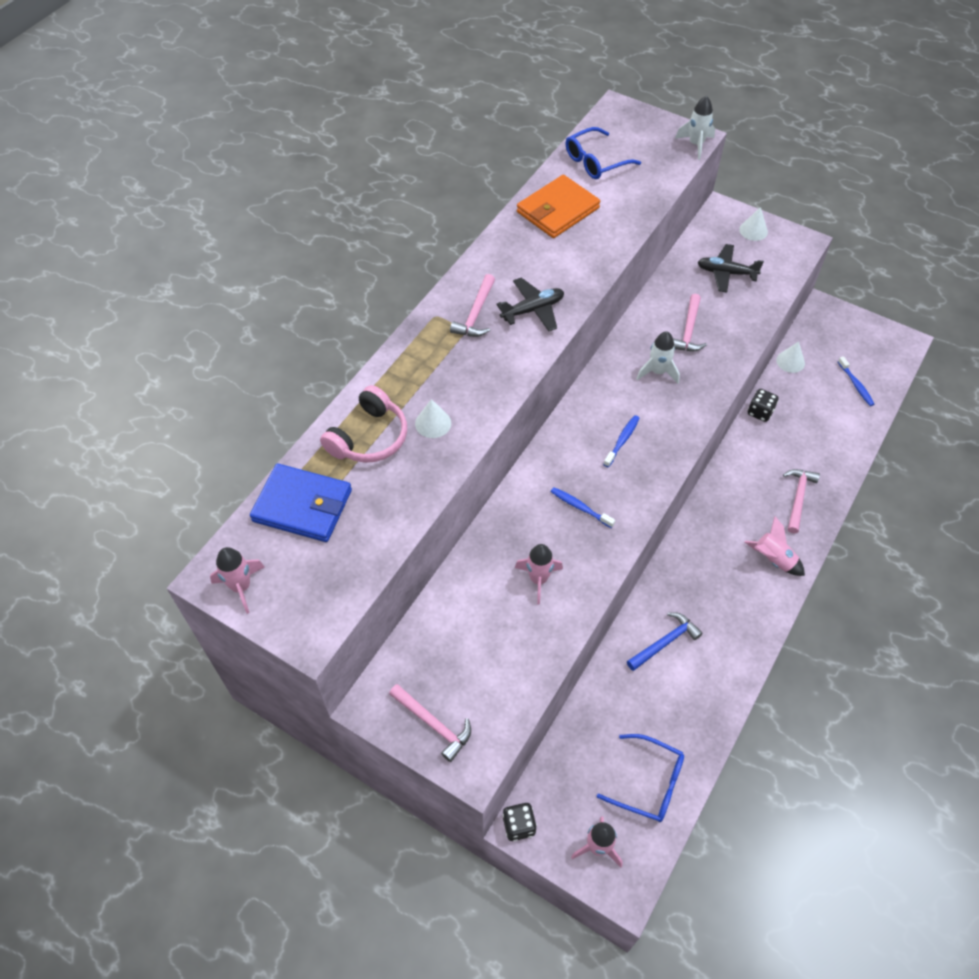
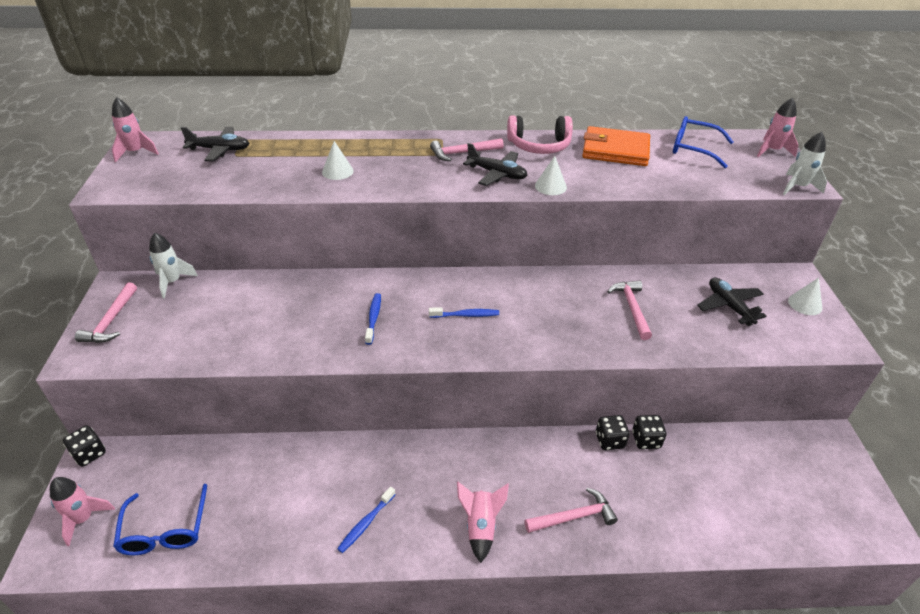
camera: 55 degrees right, 15 degrees down
blue wallet [250,464,352,542] -> black plane [181,127,249,161]
pink headphones [320,385,407,463] -> pink headphones moved to [507,115,573,154]
pink rocket [515,544,563,605] -> pink rocket moved to [757,98,798,157]
blue hammer [627,612,703,671] -> none
white rocket [636,331,680,383] -> white rocket moved to [149,233,198,298]
pink hammer [673,294,707,351] -> pink hammer turned 105 degrees clockwise [607,280,652,340]
white cone [776,341,805,373] -> white cone moved to [535,156,567,195]
blue toothbrush [838,356,874,406] -> blue toothbrush moved to [337,487,396,553]
none -> black dice [596,415,630,450]

